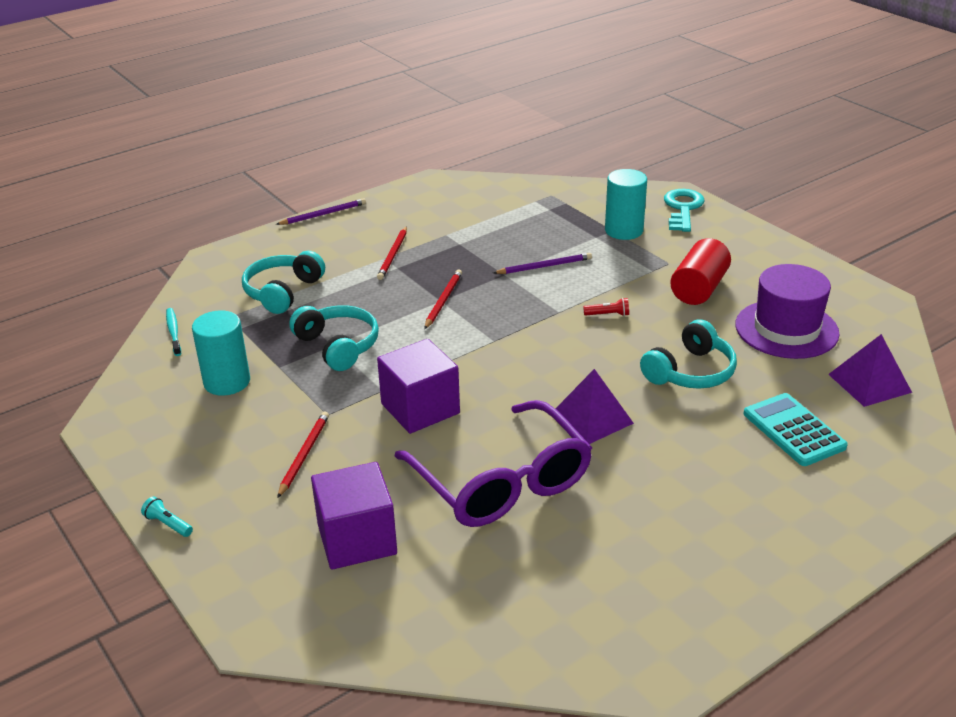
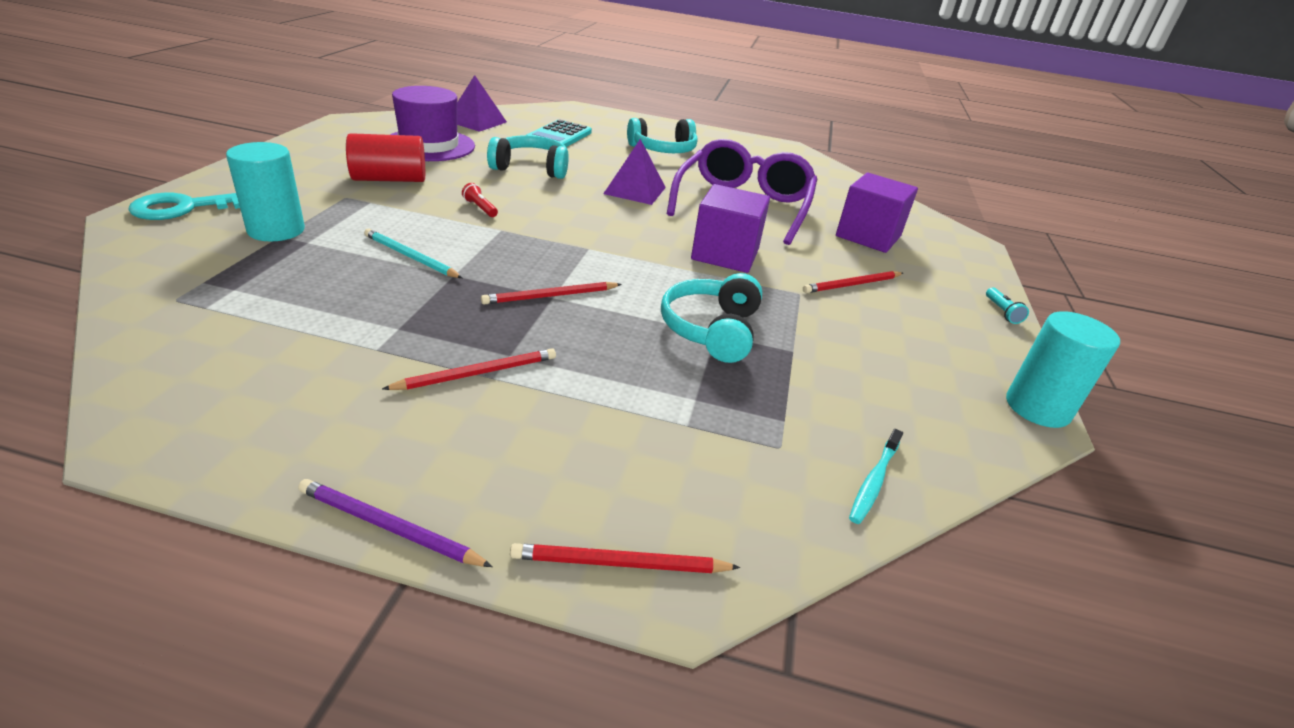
camera: 135 degrees left, 0 degrees up
turquoise cylinder [192,310,250,396] -> turquoise cylinder moved to [1006,311,1120,428]
turquoise headphones [242,251,325,314] -> turquoise headphones moved to [627,118,697,153]
purple pencil [493,253,592,274] -> turquoise pencil [364,229,463,278]
none -> red pencil [510,543,740,573]

